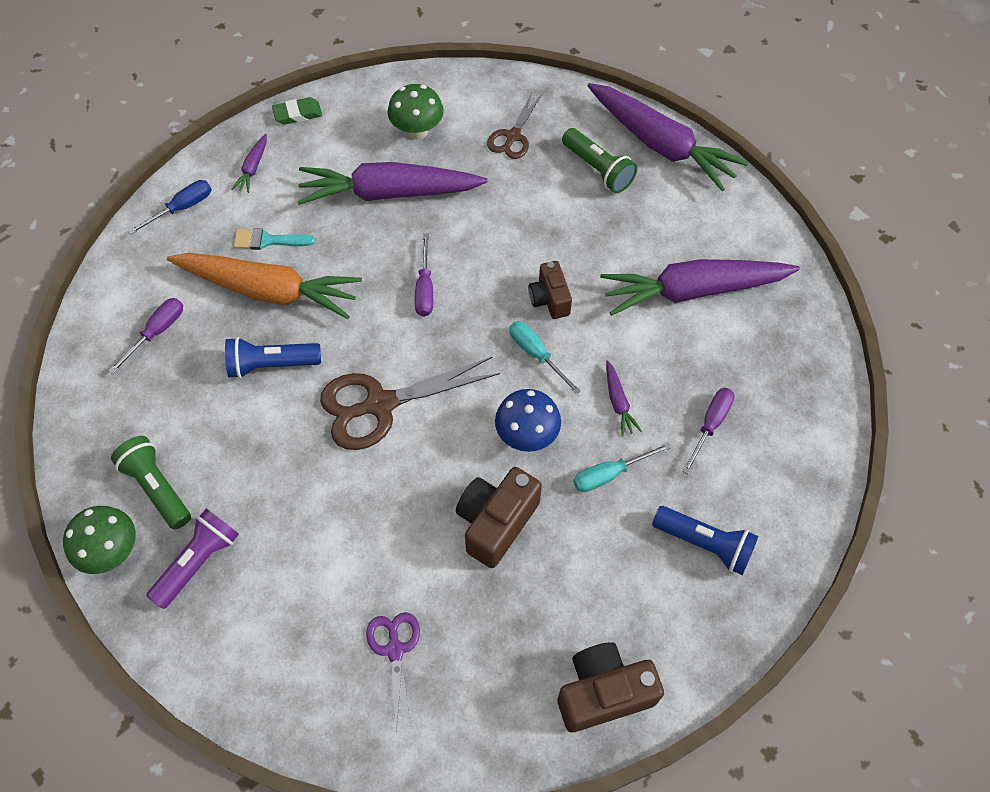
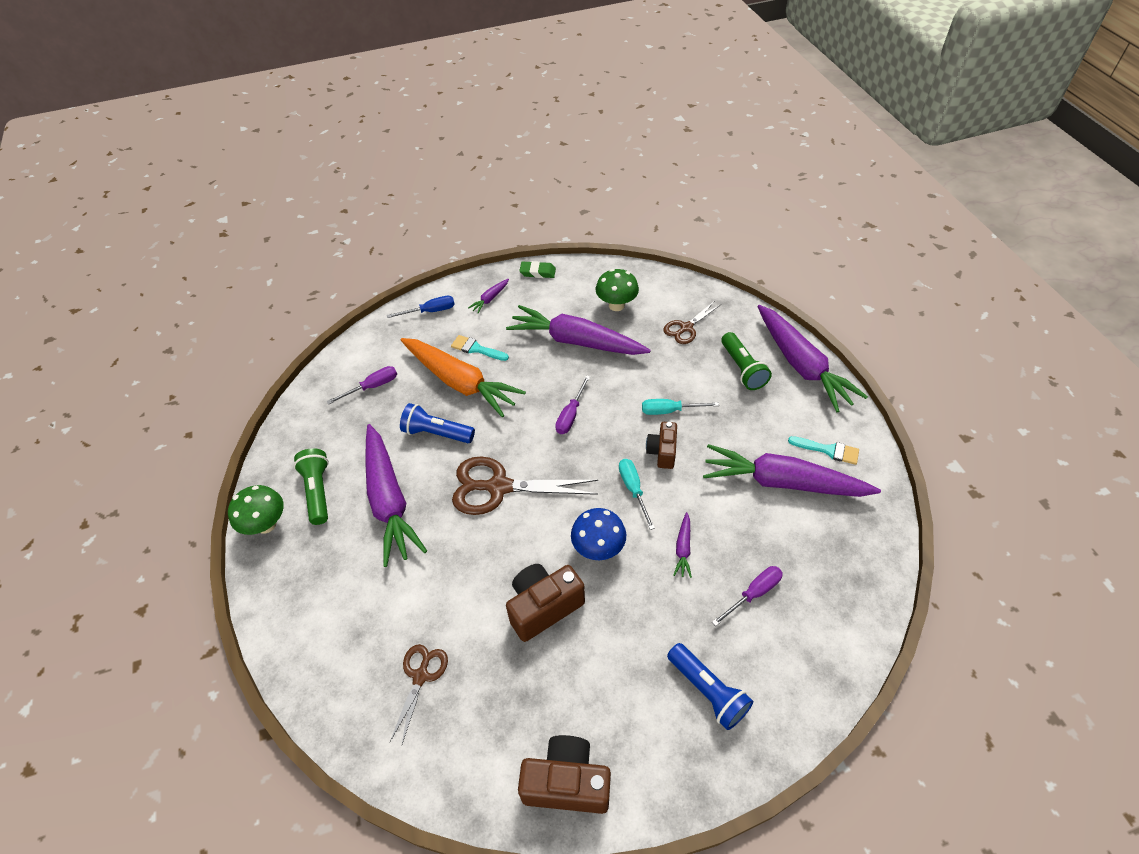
camera: 25 degrees right, 10 degrees down
purple flashlight [146,508,239,609] -> none
purple scissors [366,612,420,732] -> brown scissors [390,644,448,746]
turquoise screwdriver [573,443,671,492] -> turquoise screwdriver moved to [642,399,719,415]
none -> purple carrot [365,424,427,567]
none -> turquoise brush [788,436,859,465]

